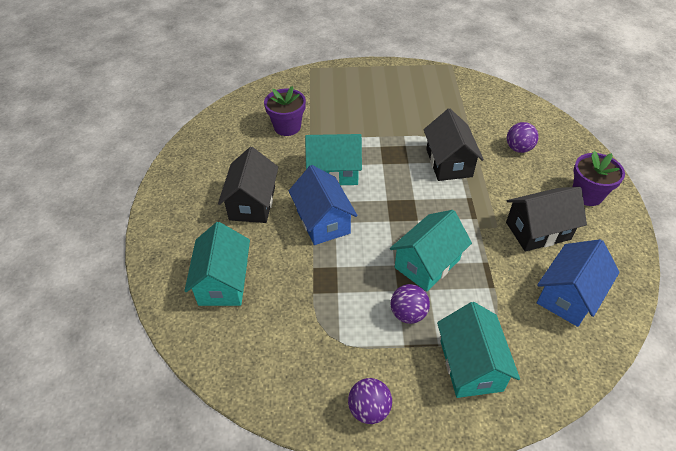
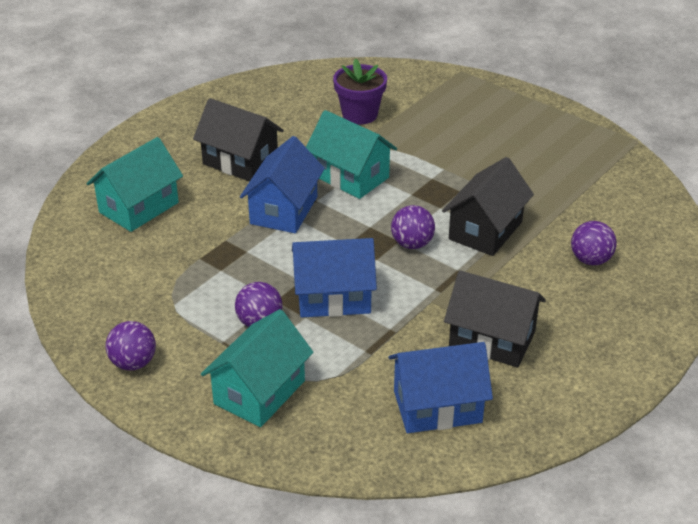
camera: 40 degrees right, 10 degrees down
black house [218,147,279,223] -> black house turned 75 degrees clockwise [193,98,284,182]
turquoise house [390,210,472,291] -> blue house [292,238,377,318]
purple flower pot [573,151,625,206] -> none
none -> purple ball [391,205,435,249]

